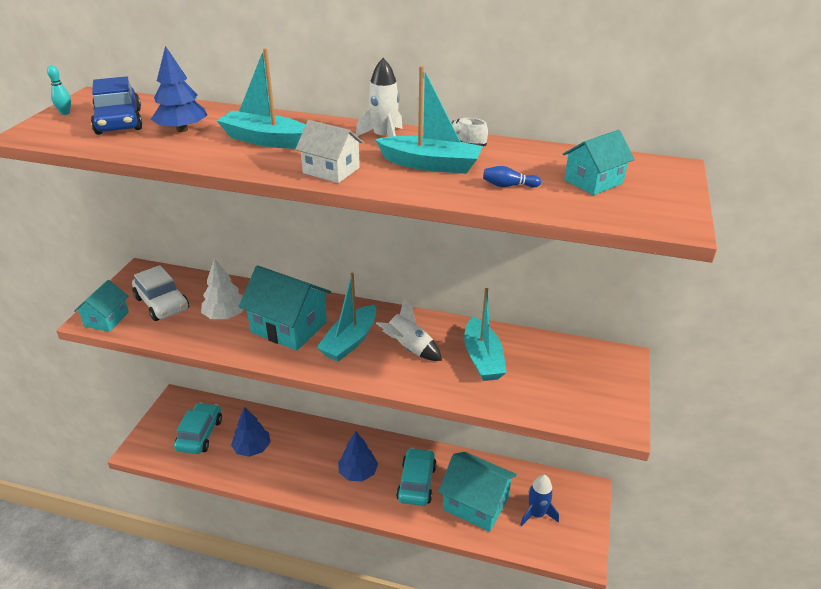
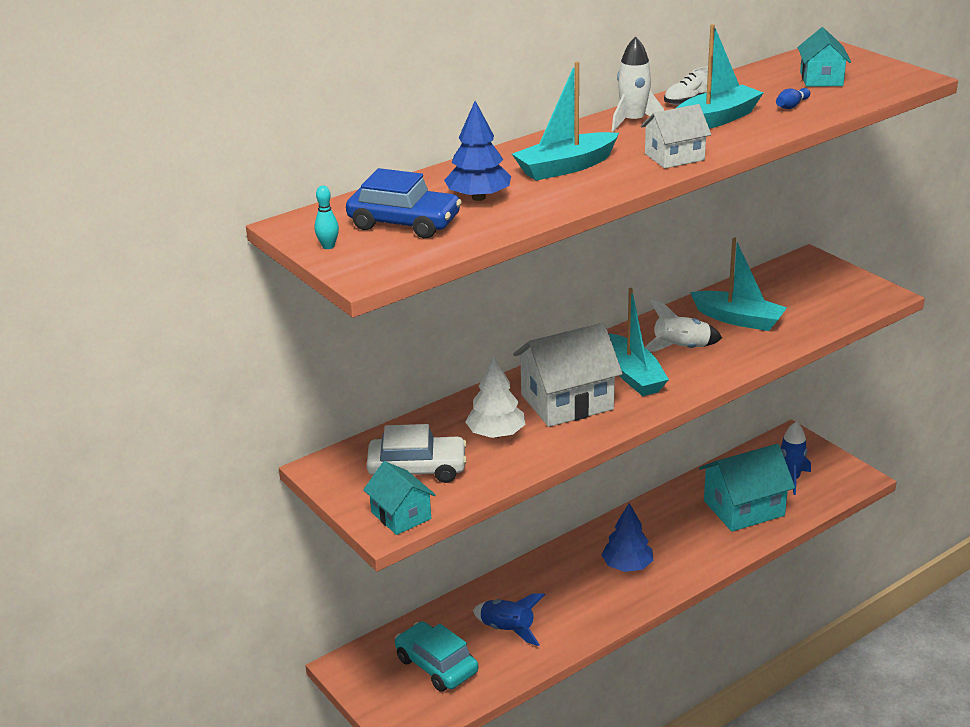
camera: 50 degrees left, 5 degrees down
blue tree [231,407,271,457] -> blue rocket [473,593,545,646]
turquoise house [239,265,331,351] -> white house [513,323,623,427]
turquoise car [396,448,437,506] -> none

